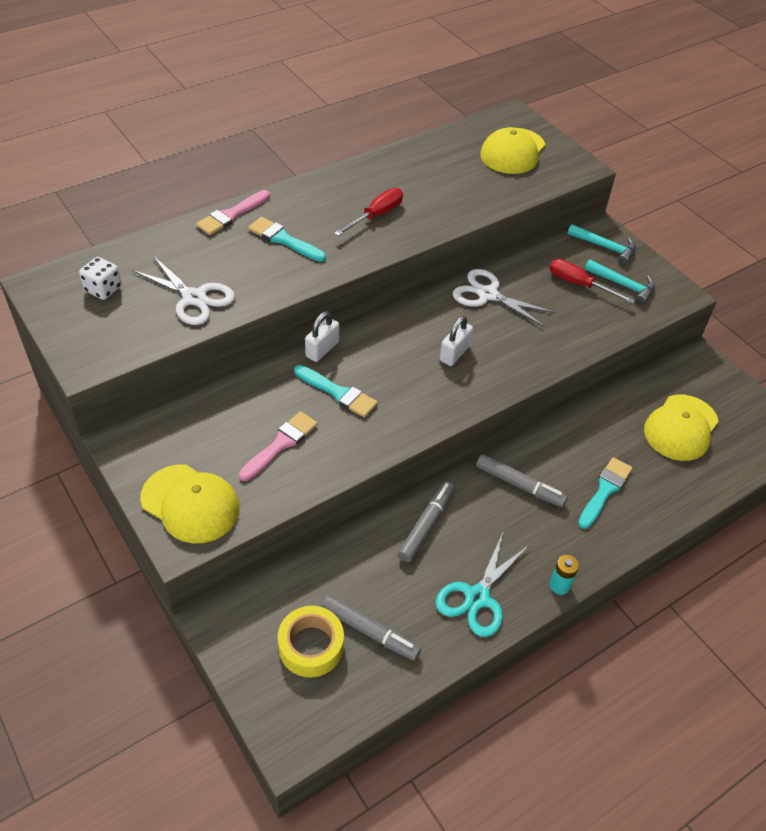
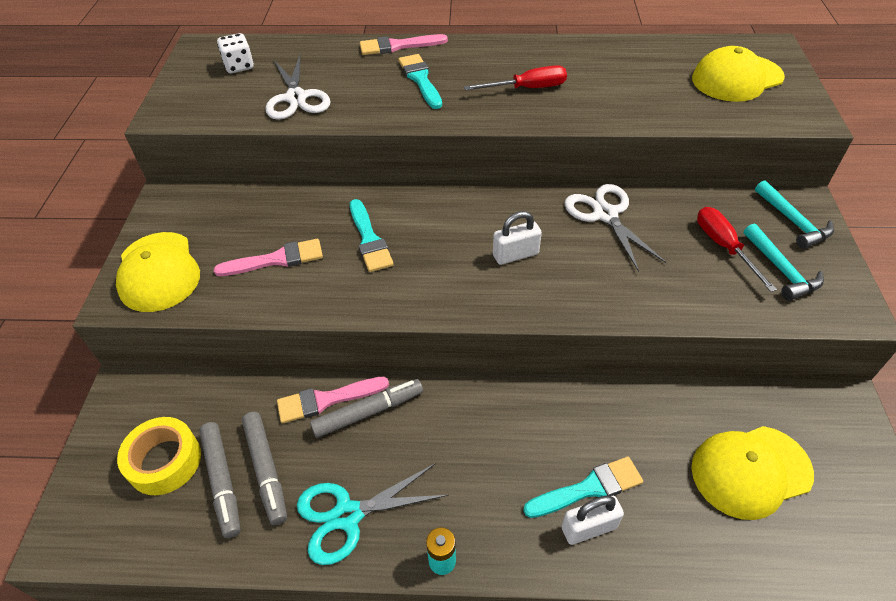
camera: 40 degrees right, 0 degrees up
white padlock [305,311,339,362] -> white padlock moved to [561,495,624,545]
grey marker [476,454,568,507] -> grey marker moved to [242,412,287,525]
none -> pink brush [277,377,389,424]

